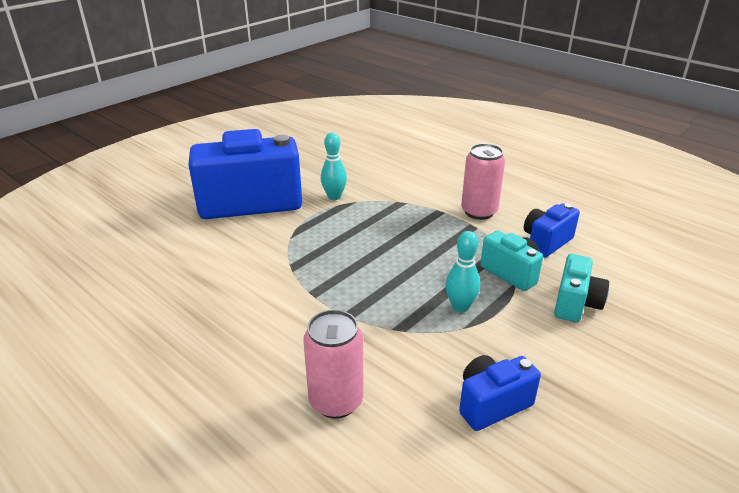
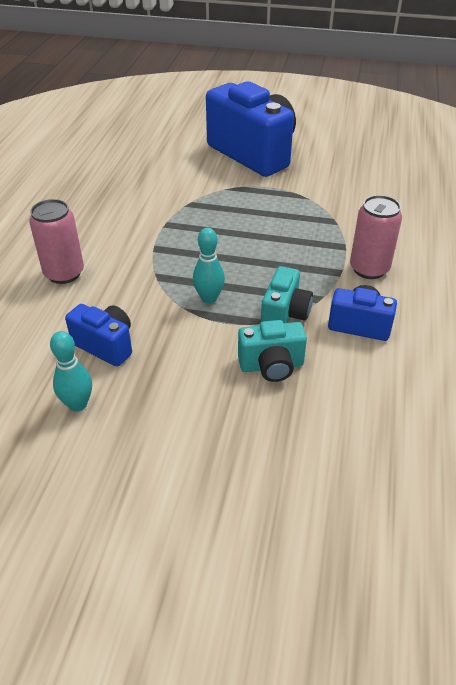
camera: 60 degrees right, 10 degrees up
turquoise bowling pin [321,132,347,200] -> turquoise bowling pin moved to [50,331,92,412]

